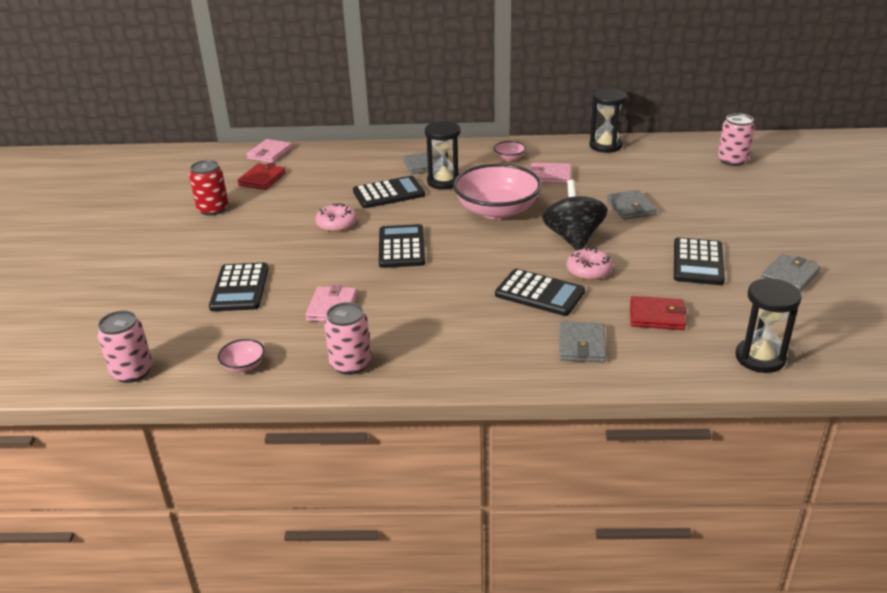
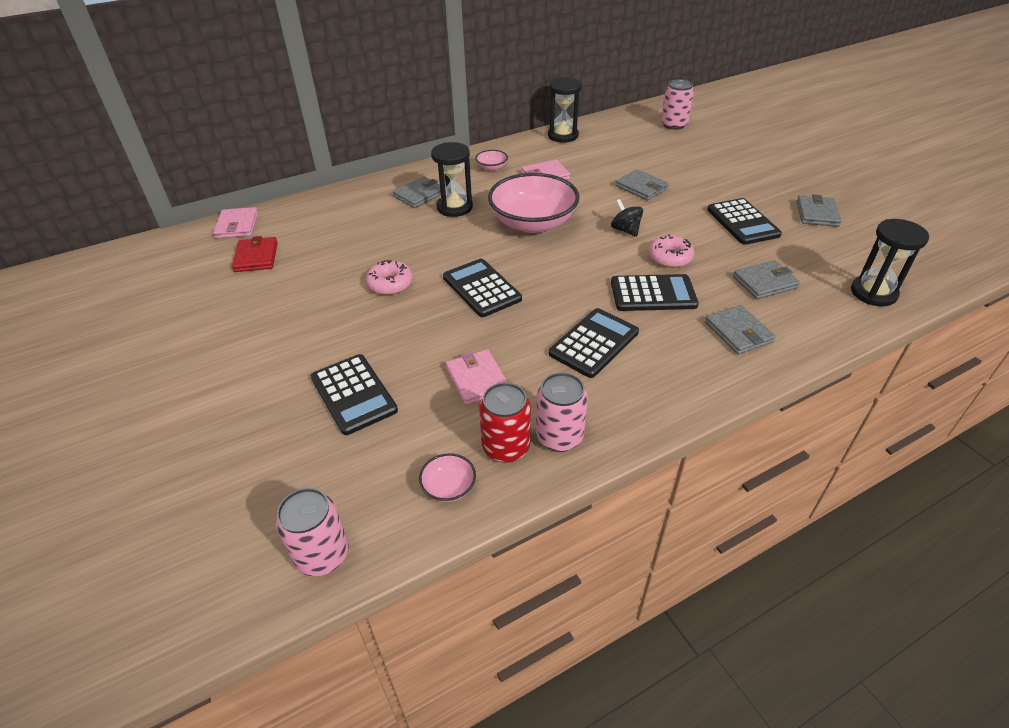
camera: 30 degrees left, 10 degrees up
red can [189,160,228,216] -> red can moved to [479,383,531,463]
black calculator [353,176,425,208] -> black calculator moved to [549,308,639,378]
black spinning top [543,180,608,250] -> black spinning top [611,199,643,237], size x0.55
red wallet [630,296,687,330] -> grey wallet [733,260,800,299]

